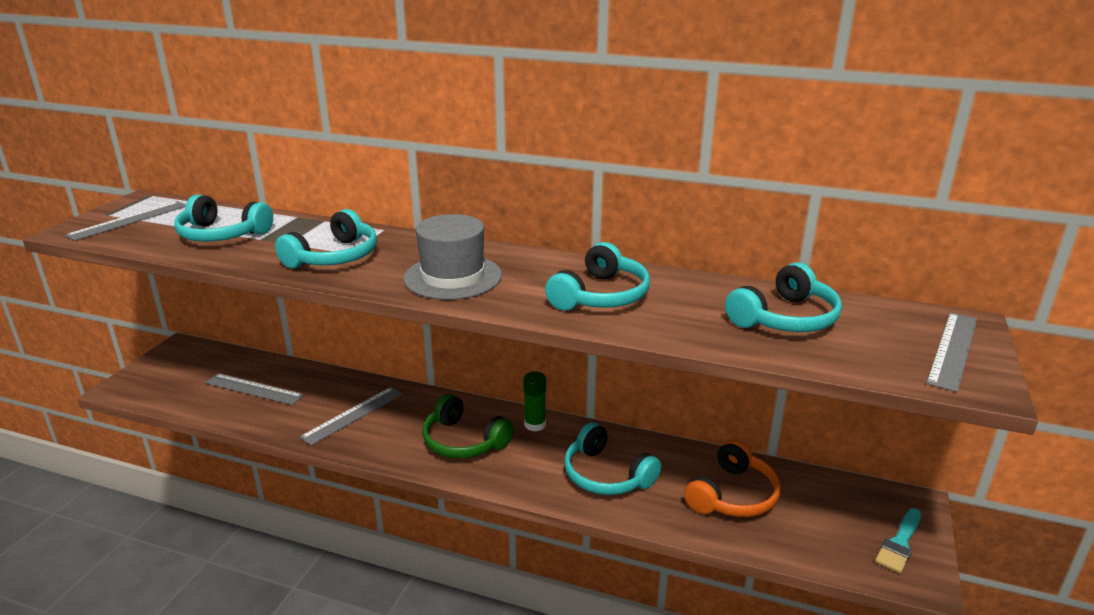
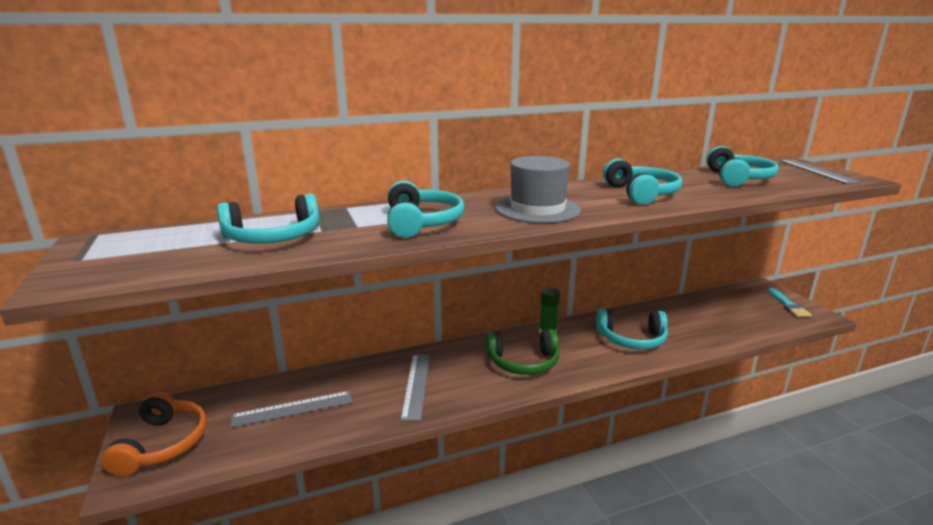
camera: 40 degrees left, 5 degrees down
grey ruler [65,201,186,241] -> none
orange headphones [684,439,781,517] -> orange headphones moved to [101,392,207,477]

